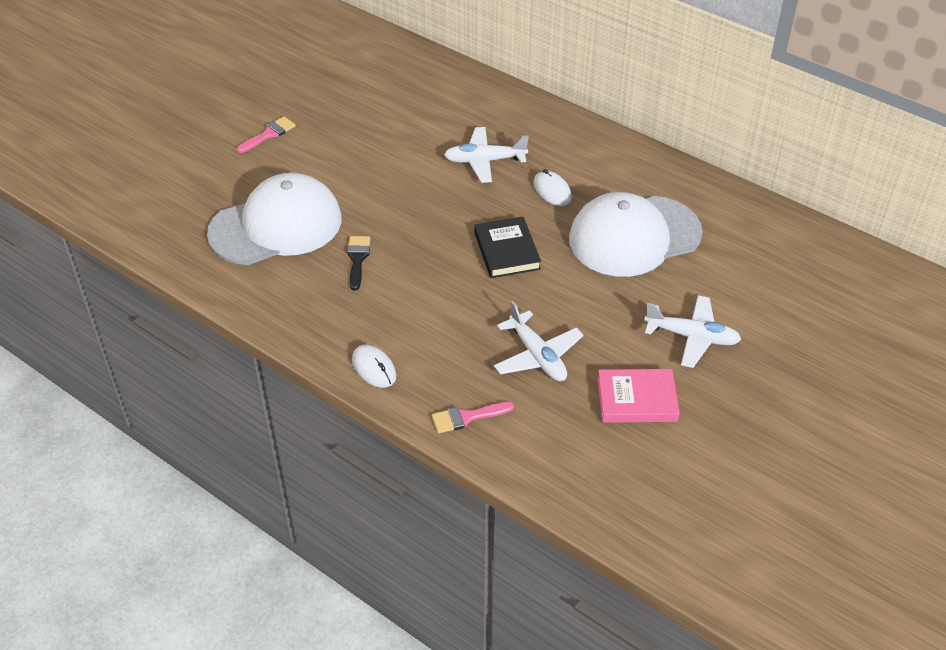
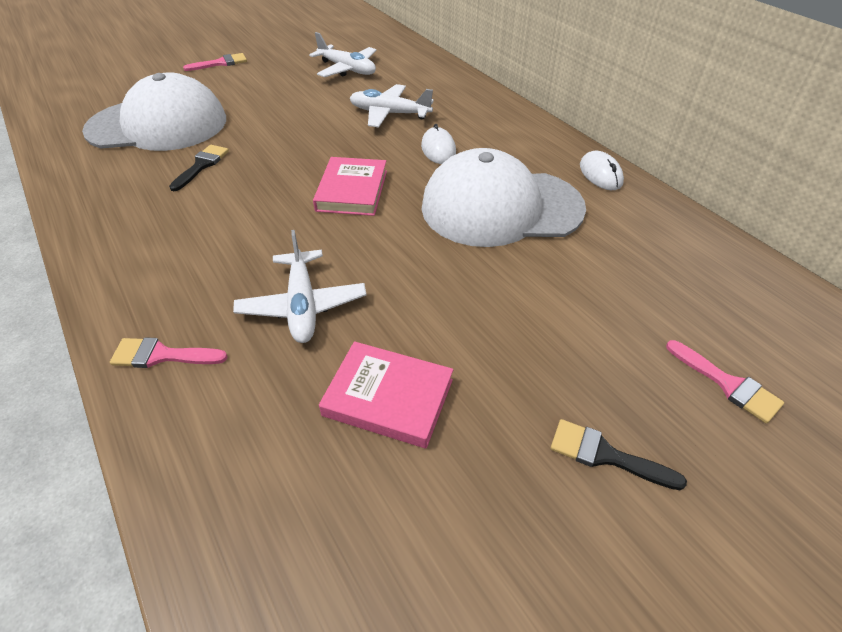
camera: 20 degrees right, 0 degrees up
white mouse [352,345,396,388] -> white mouse moved to [580,151,624,190]
black book [474,217,541,278] -> pink book [313,157,387,216]
white plane [644,295,741,368] -> white plane moved to [309,32,376,77]
none -> black brush [550,419,687,490]
none -> pink brush [666,340,784,423]

